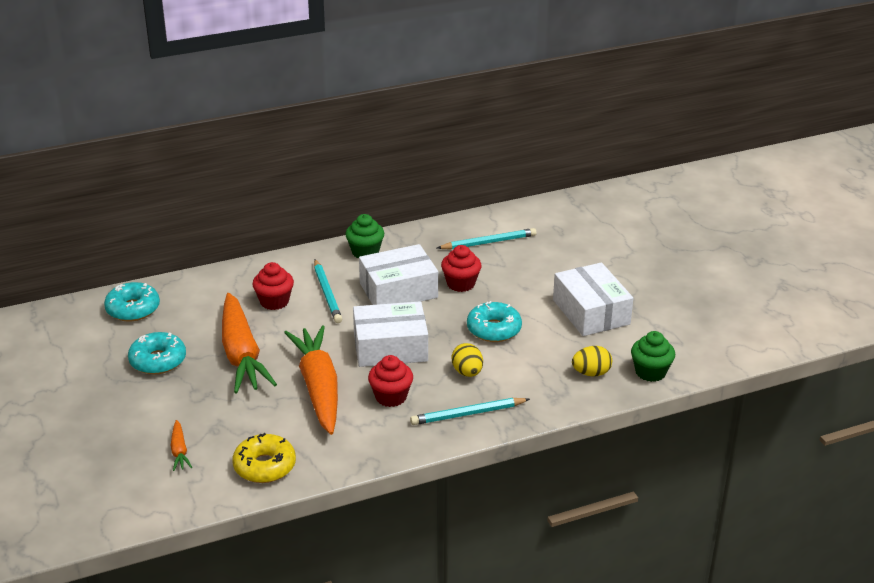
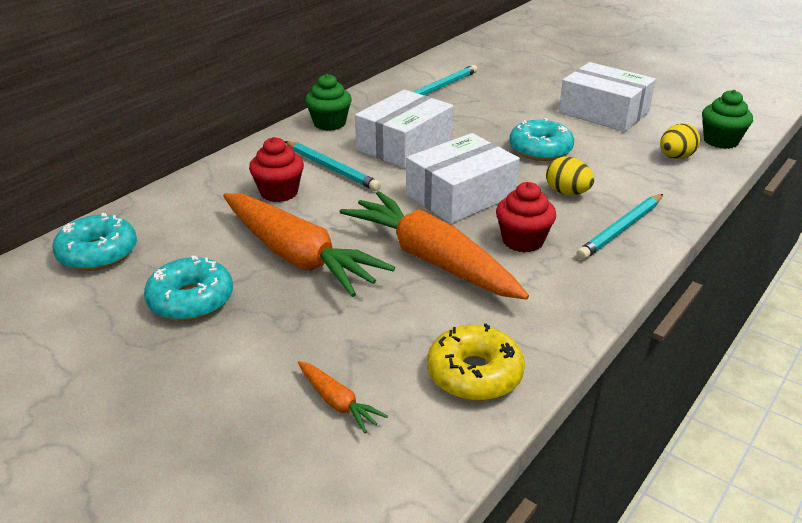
camera: 30 degrees left, 0 degrees up
red cupcake [441,245,481,292] -> none

